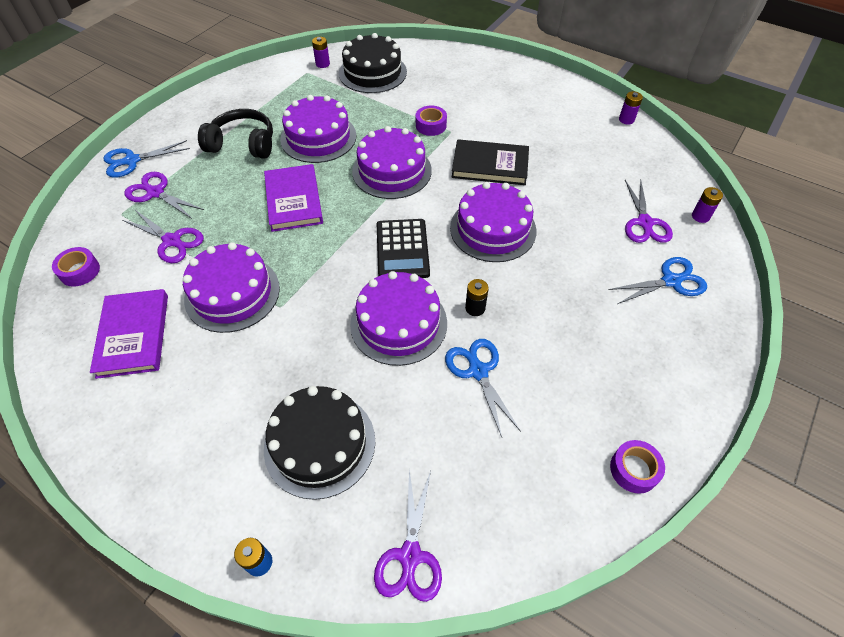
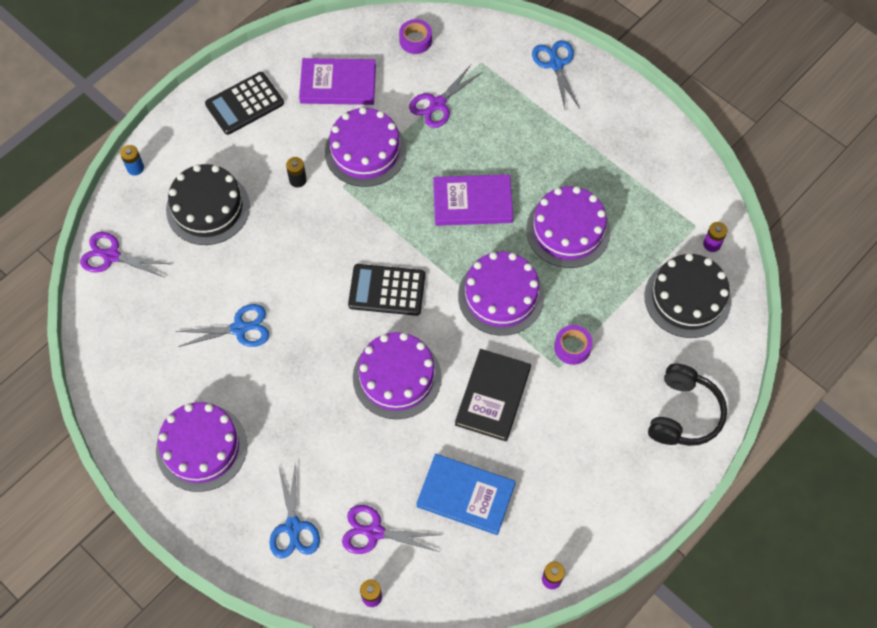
camera: 100 degrees right, 10 degrees up
purple scissors [125,172,204,219] -> none
black headphones [198,109,273,159] -> black headphones moved to [648,364,727,446]
purple cake [350,271,447,366] -> purple cake moved to [156,402,247,492]
black battery [465,279,489,316] -> black battery moved to [286,157,307,187]
purple tape [610,440,665,494] -> none
none -> black calculator [205,72,284,135]
none -> blue book [416,454,516,535]

